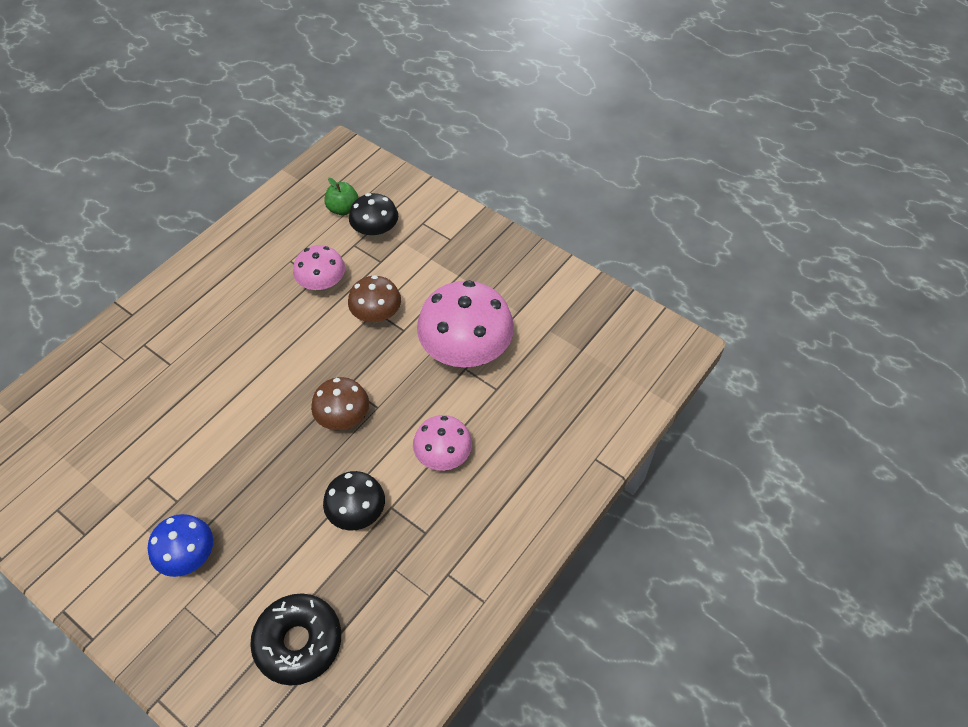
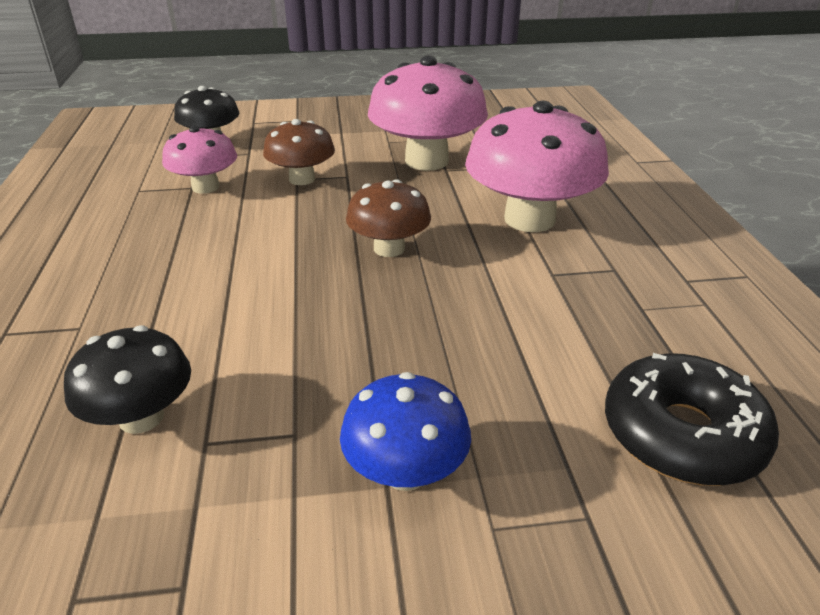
camera: 45 degrees left, 20 degrees down
black mushroom [323,471,385,531] -> black mushroom moved to [64,325,191,434]
green apple [324,178,359,215] -> none
pink mushroom [413,415,472,471] -> pink mushroom [465,101,609,232], size x1.74

